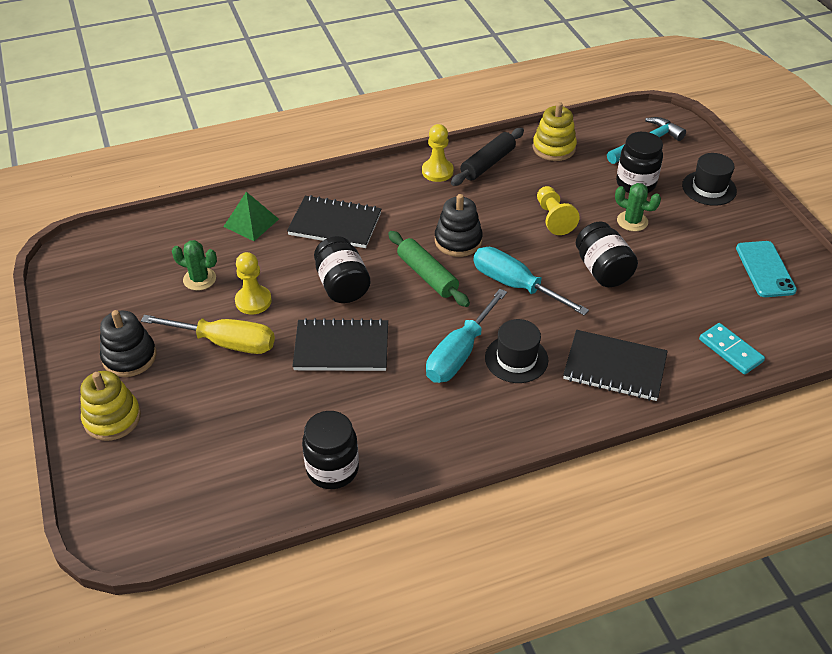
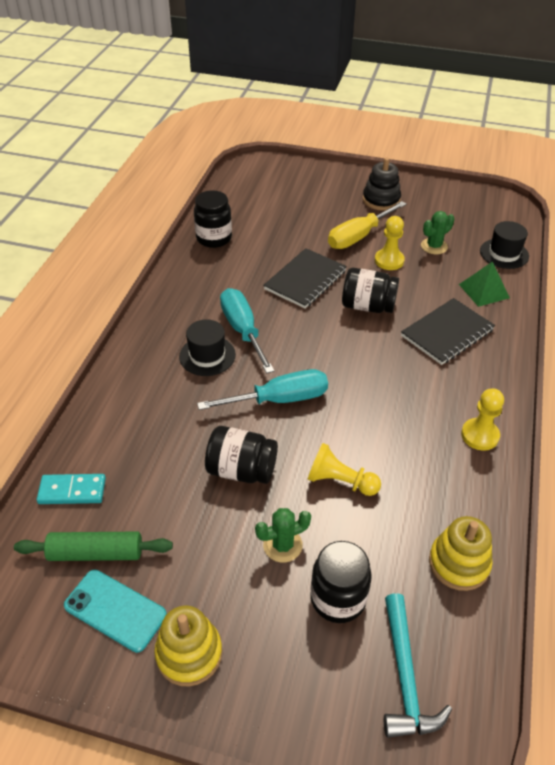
camera: 125 degrees right, 0 degrees up
yellow stacking toy [80,371,141,441] -> yellow stacking toy moved to [154,606,222,687]
green rolling pin [388,231,470,307] -> green rolling pin moved to [14,532,173,561]
black stacking toy [435,194,483,257] -> none
black rolling pin [451,128,524,186] -> none
black notebook [563,330,668,401] -> none
black hat [682,153,737,206] -> black hat moved to [480,221,529,269]

